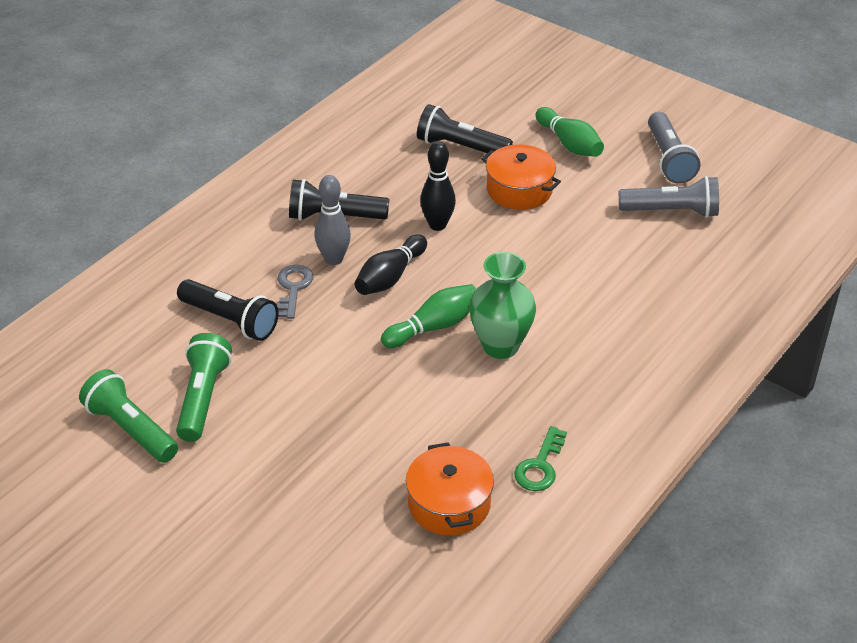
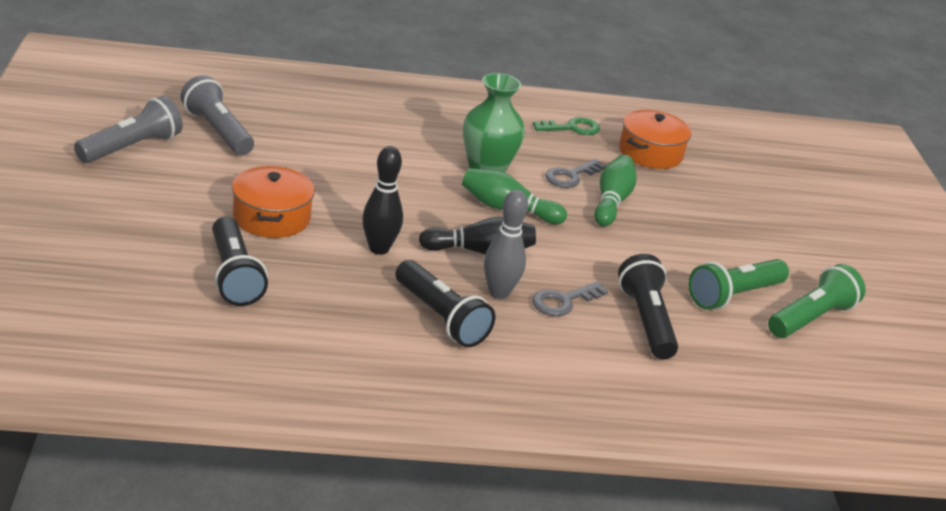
camera: 135 degrees left, 10 degrees down
green flashlight [79,369,178,463] -> green flashlight turned 135 degrees counterclockwise [768,264,865,338]
green bowling pin [535,107,604,157] -> green bowling pin moved to [594,155,637,226]
none -> grey key [545,159,606,188]

